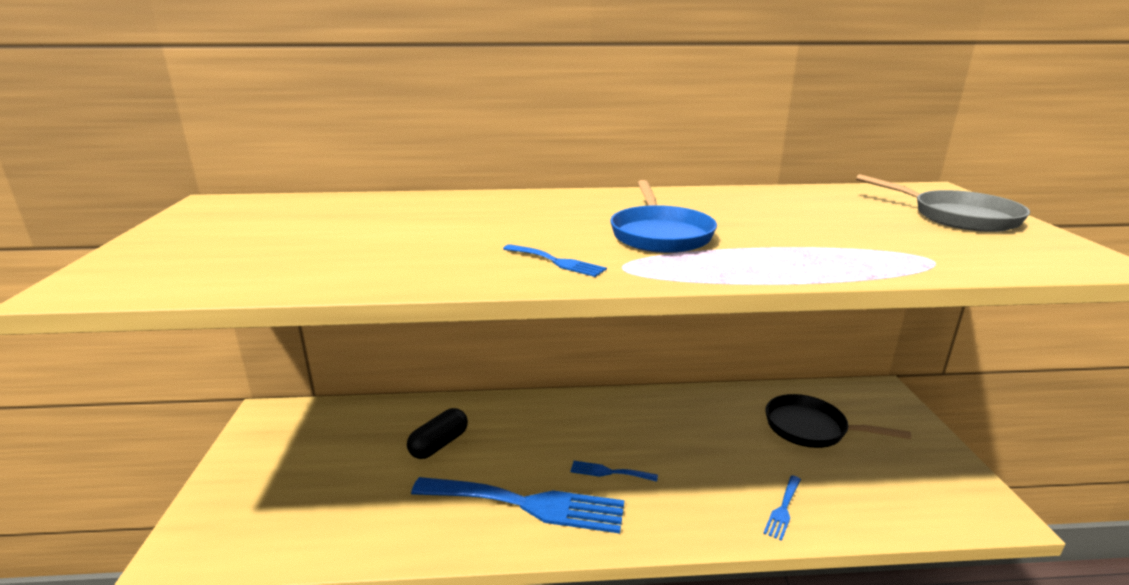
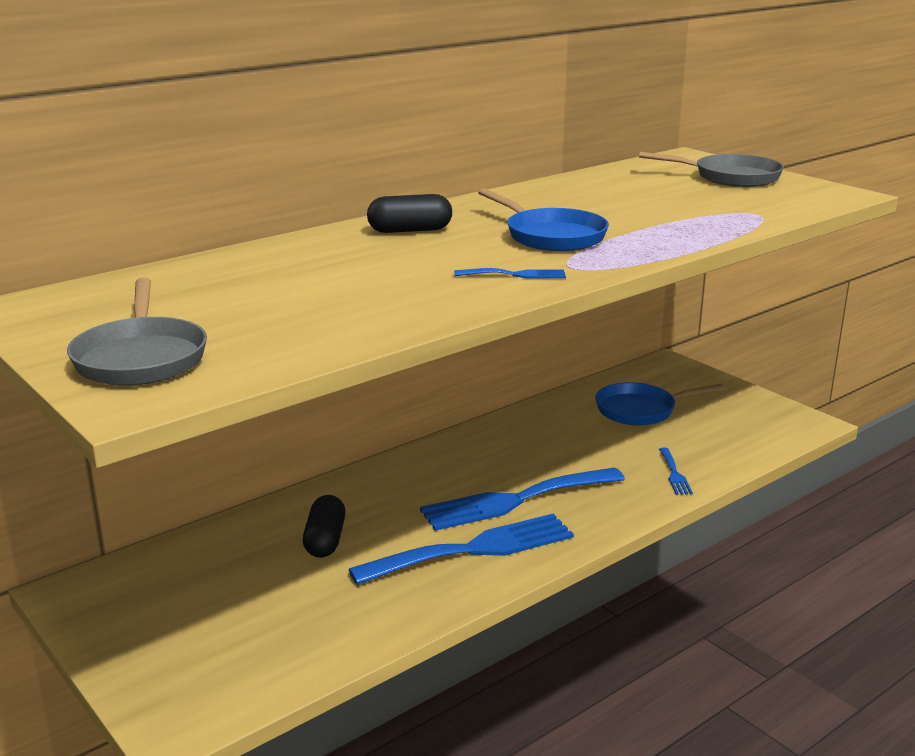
camera: 35 degrees left, 0 degrees up
blue fork [570,461,658,482] -> blue fork [420,467,625,531], size x2.32
black pan [765,394,911,448] -> blue pan [595,382,725,426]
none -> grey pan [67,278,207,386]
none -> black capsule [367,194,452,233]

